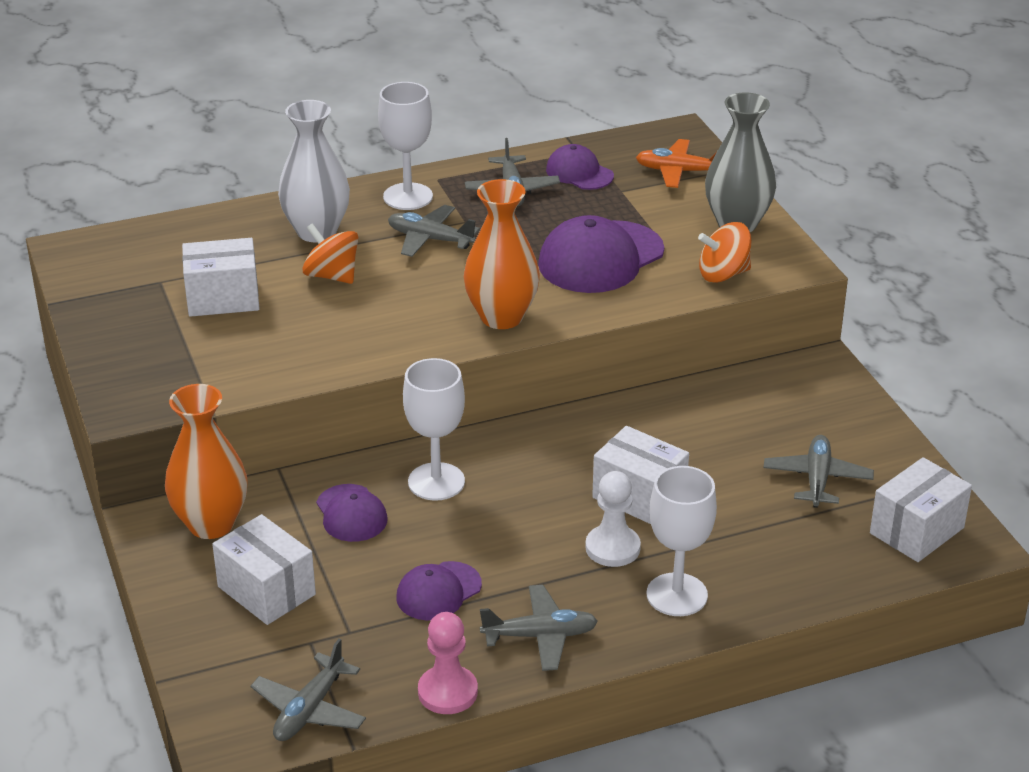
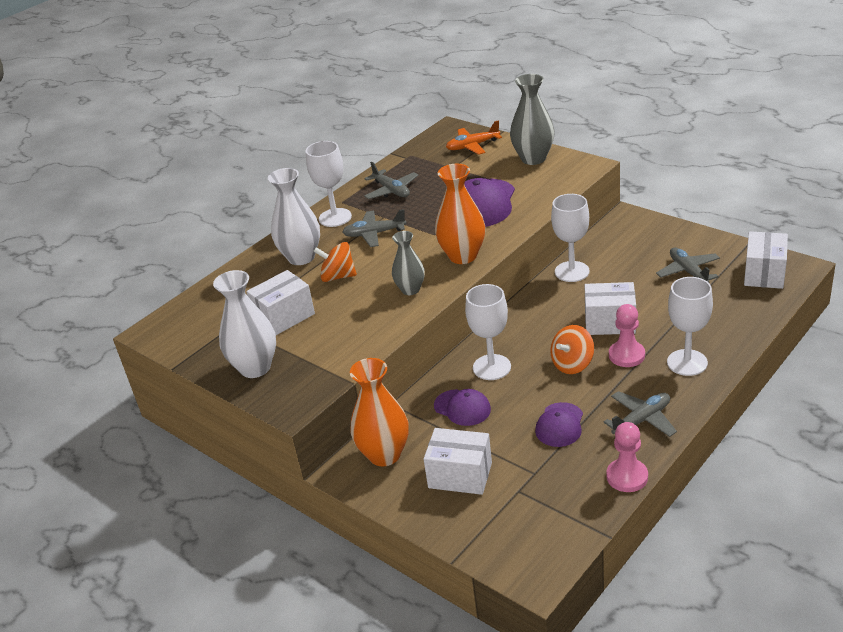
camera: 25 degrees left, 0 degrees up
grey plane [251,638,366,741] -> none
purple cap [546,144,614,190] -> none
white pawn [585,471,641,567] -> pink pawn [609,304,645,367]
orange spinning top [698,222,751,283] -> orange spinning top moved to [550,325,594,374]
none -> white vase [213,270,276,378]
none -> grey vase [392,231,425,295]
none -> white goblet [551,194,589,282]

